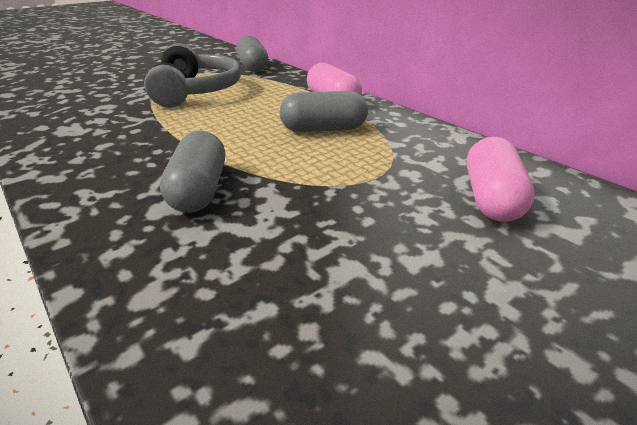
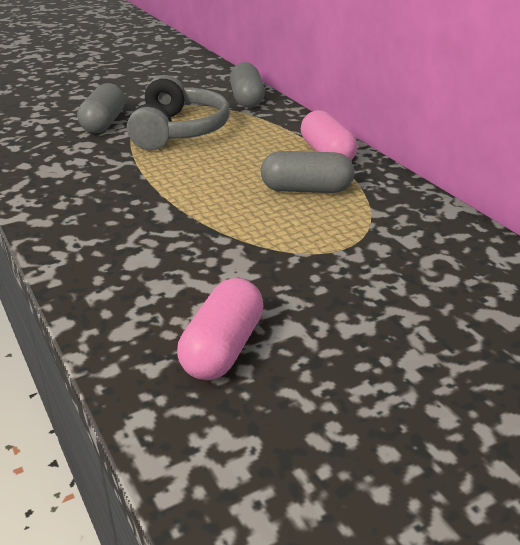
camera: 10 degrees right, 0 degrees up
grey capsule [160,131,225,213] -> grey capsule moved to [77,83,125,133]
pink capsule [467,137,535,222] -> pink capsule moved to [177,278,264,380]

